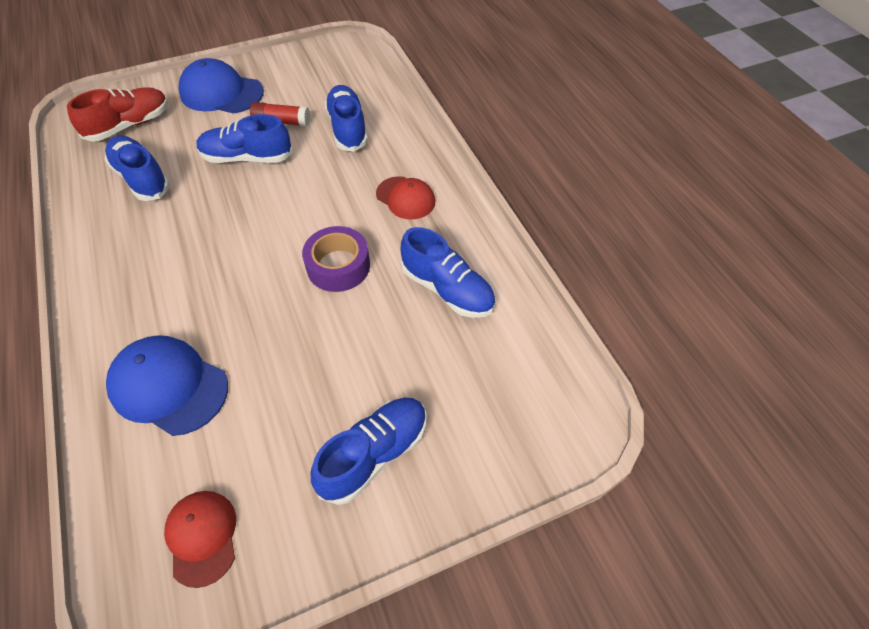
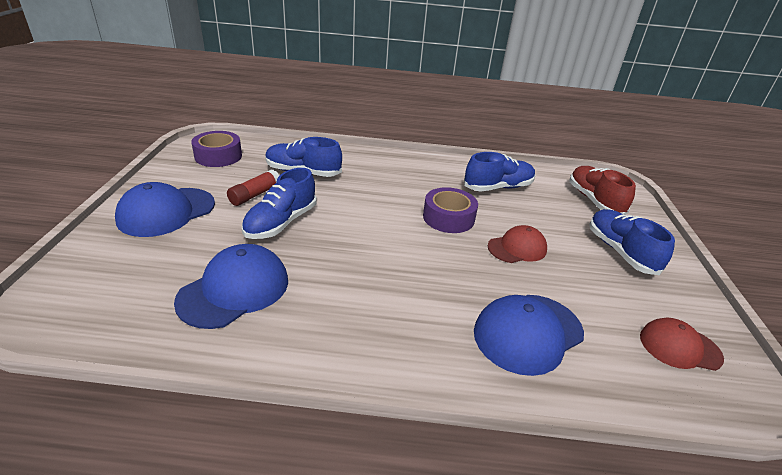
camera: 65 degrees left, 20 degrees down
red shoe [67,88,168,142] -> red shoe moved to [570,166,636,215]
blue shoe [104,136,170,201] -> blue cap [174,244,288,329]
red cap [376,176,435,220] -> red cap moved to [488,225,547,263]
none -> purple tape [191,131,242,167]

